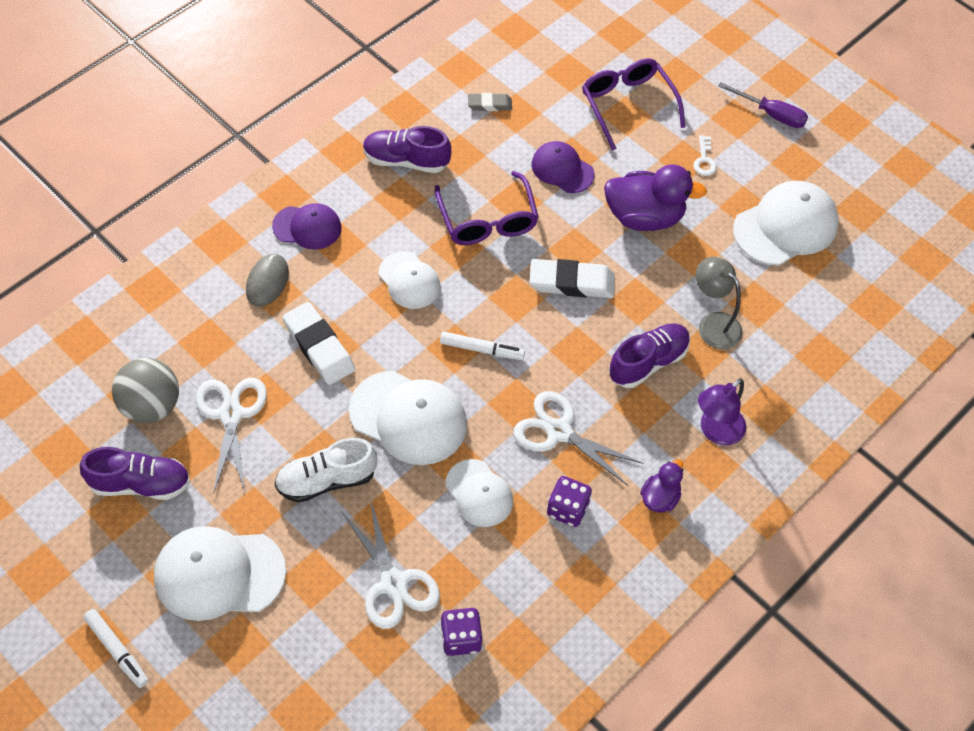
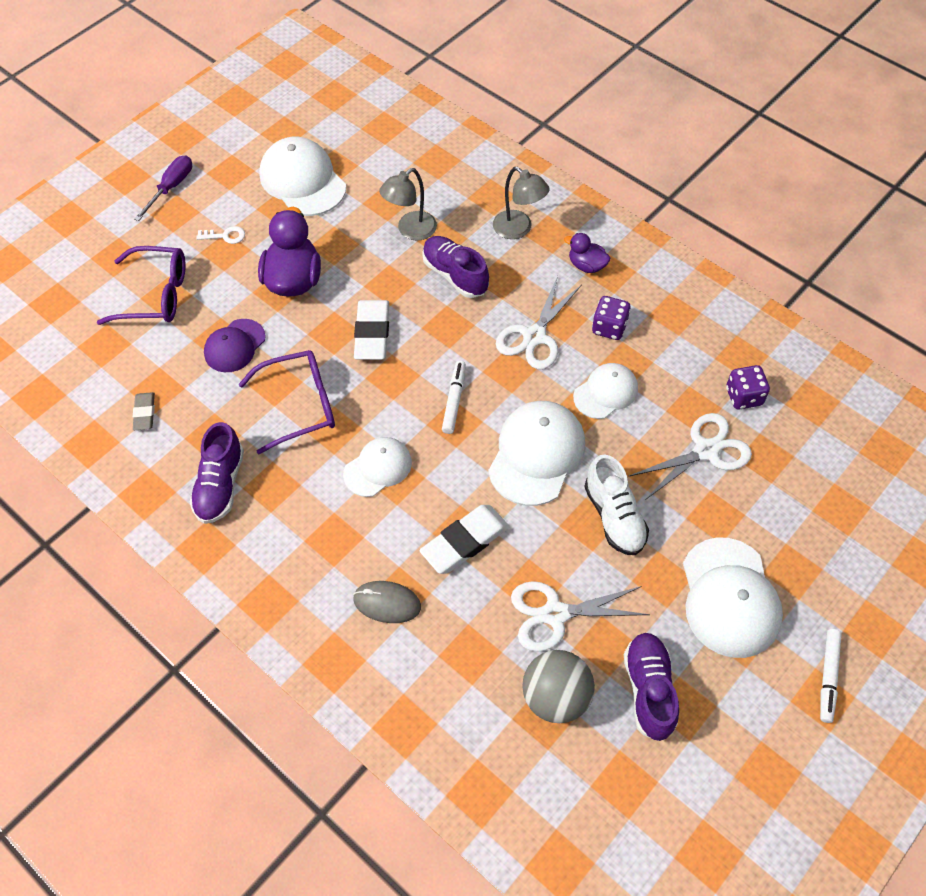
camera: 90 degrees left, 0 degrees up
white marker [83,609,149,688] -> white marker turned 150 degrees clockwise [820,629,842,723]
purple cap [272,203,341,249] -> none
purple glasses [582,58,685,150] -> purple glasses turned 150 degrees counterclockwise [97,246,185,325]
purple lamp [698,378,746,446] -> grey lamp [493,167,550,239]

